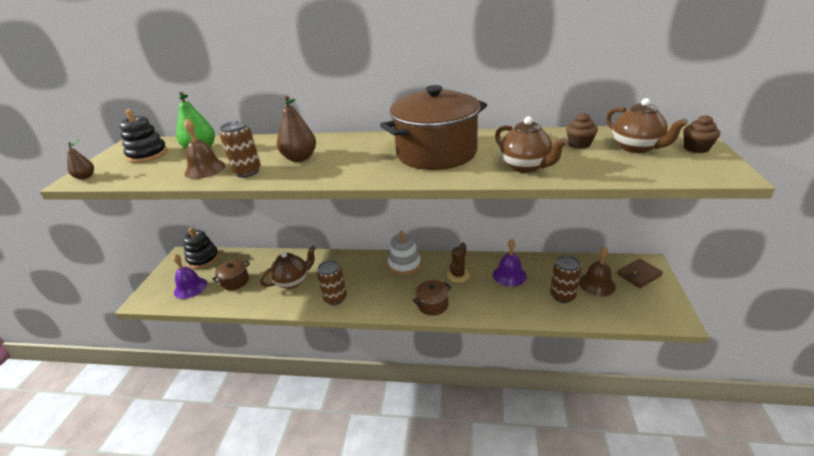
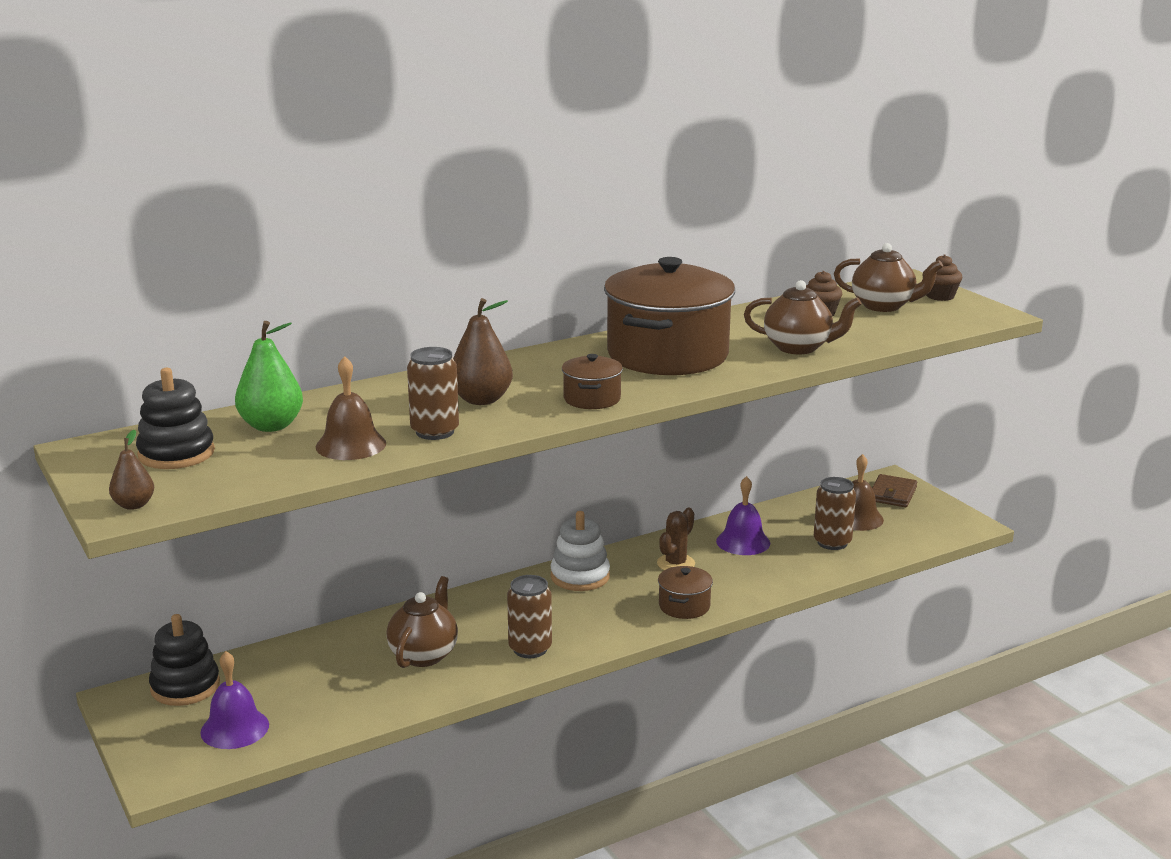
camera: 40 degrees left, 10 degrees down
brown pot [212,260,250,290] -> brown pot moved to [562,354,623,409]
brown cactus [447,243,470,283] -> brown cactus turned 45 degrees clockwise [657,508,695,570]

